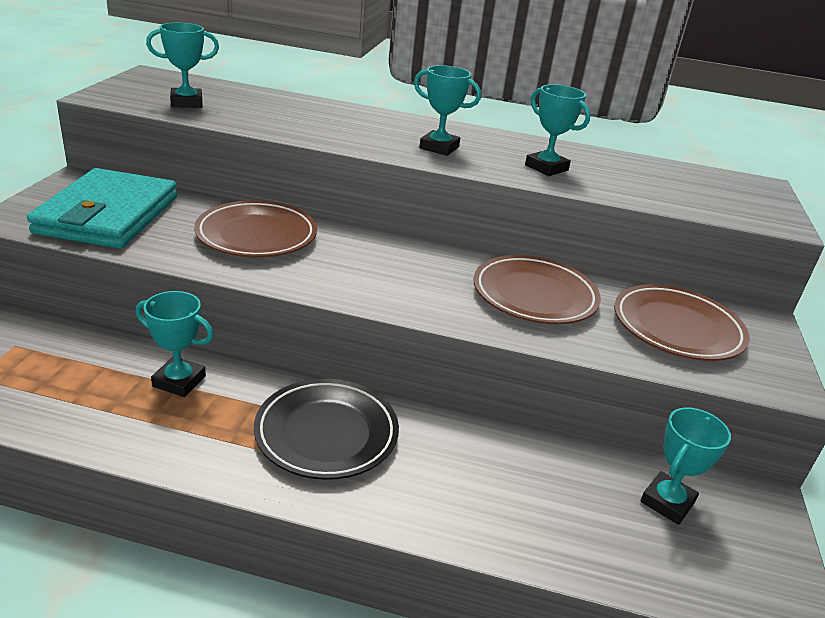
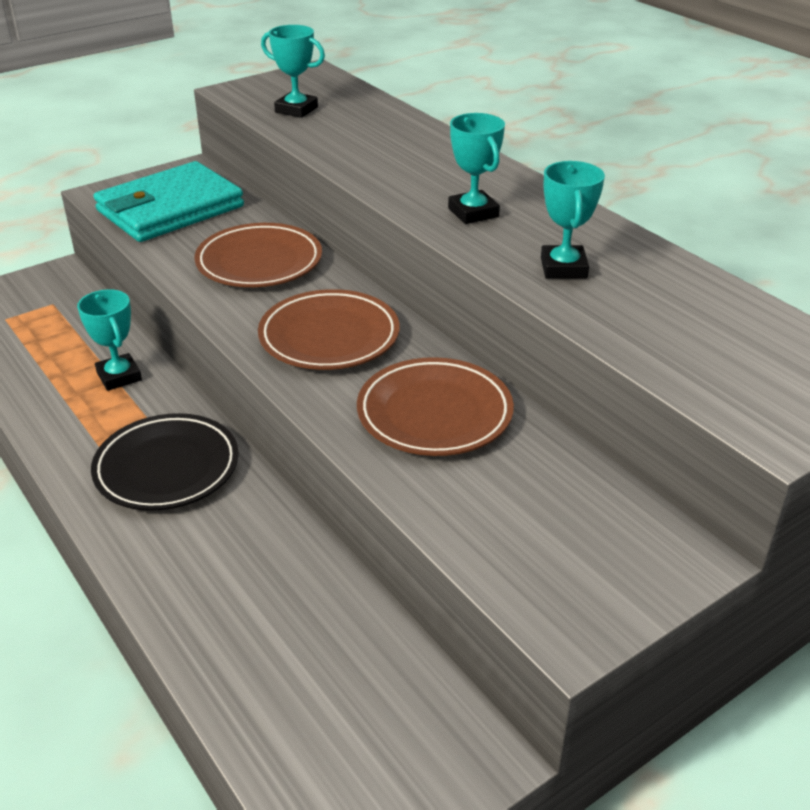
camera: 45 degrees right, 5 degrees up
brown plate [614,284,750,361] -> brown plate moved to [258,289,400,370]
turquoise trophy [640,407,731,525] -> none

